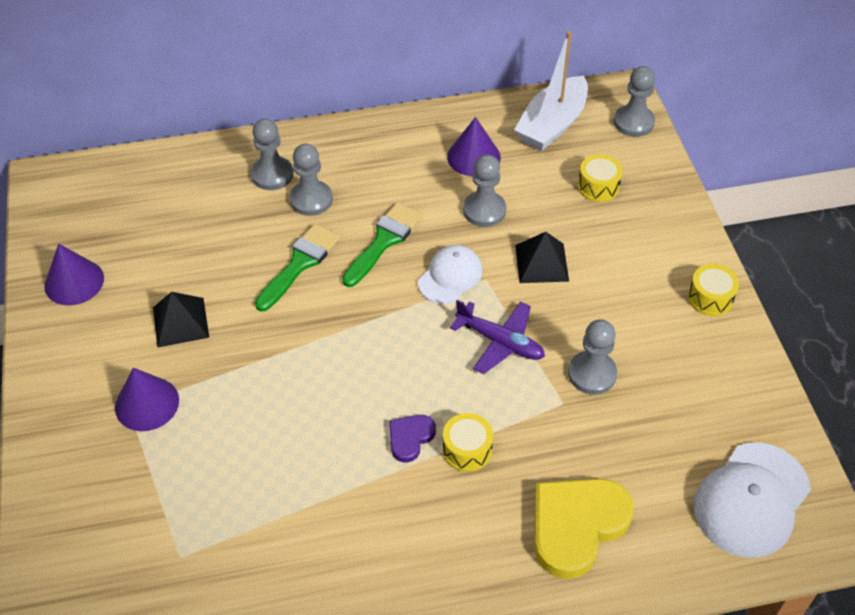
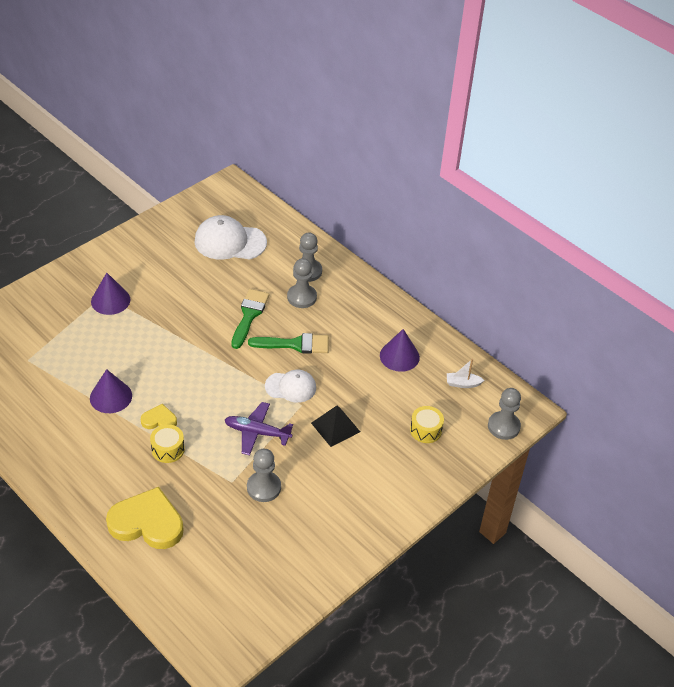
camera: 55 degrees right, 5 degrees down
purple cone [45,243,104,305] -> purple cone moved to [90,369,132,413]
black pyramid [153,292,209,348] -> none
green brush [255,224,340,311] -> green brush turned 75 degrees counterclockwise [231,289,269,349]
purple heart [389,415,436,463] -> yellow heart [141,404,177,429]
purple plane [450,300,545,374] -> purple plane turned 105 degrees clockwise [225,402,293,455]
grey pawn [463,154,506,227] -> none
white boat [514,31,588,151] -> white boat [447,359,484,388], size x0.45
yellow drum [688,264,739,316] -> none
white cap [694,443,811,558] -> white cap moved to [194,215,267,260]

